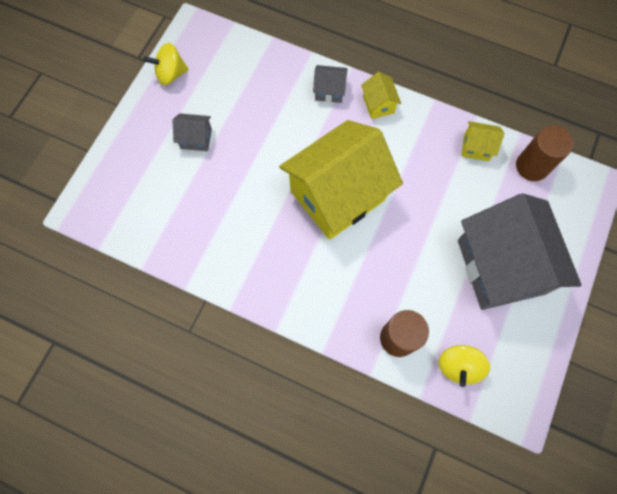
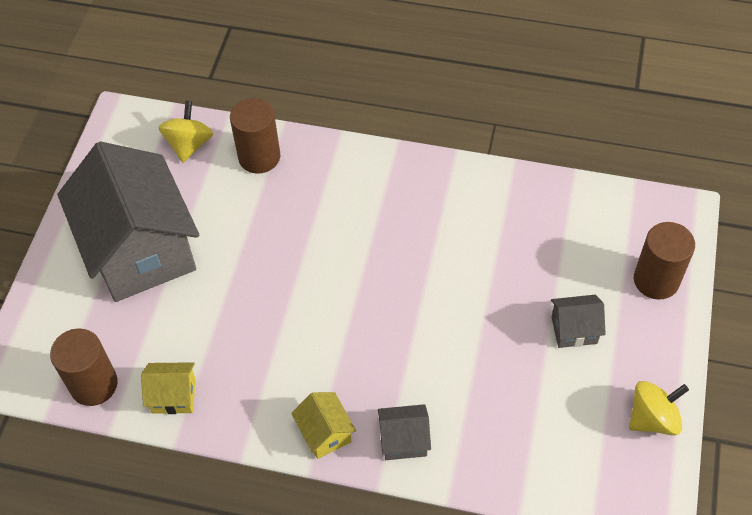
camera: 170 degrees right, 15 degrees down
yellow house [279,120,403,240] -> none
none -> brown cylinder [634,222,695,300]

